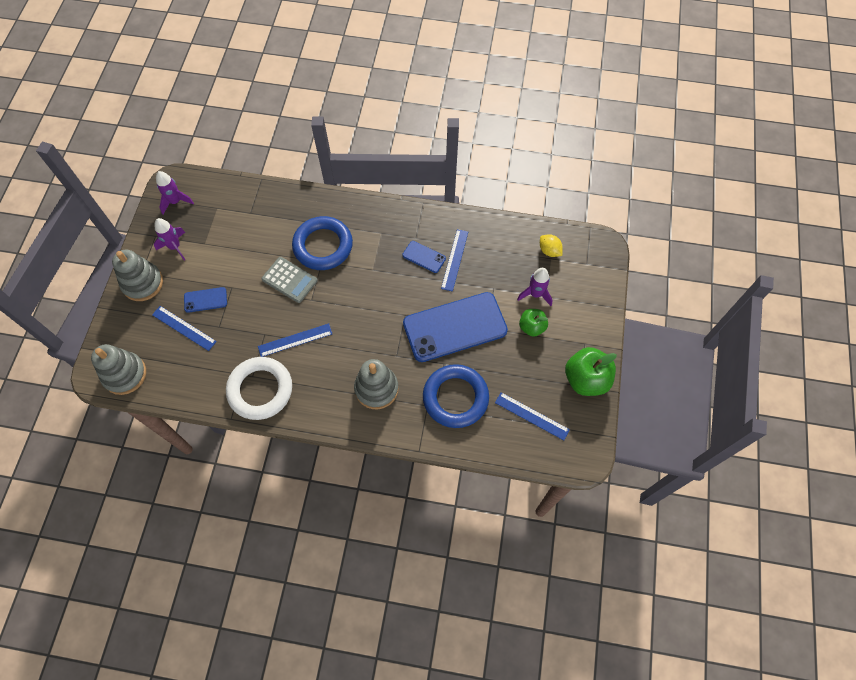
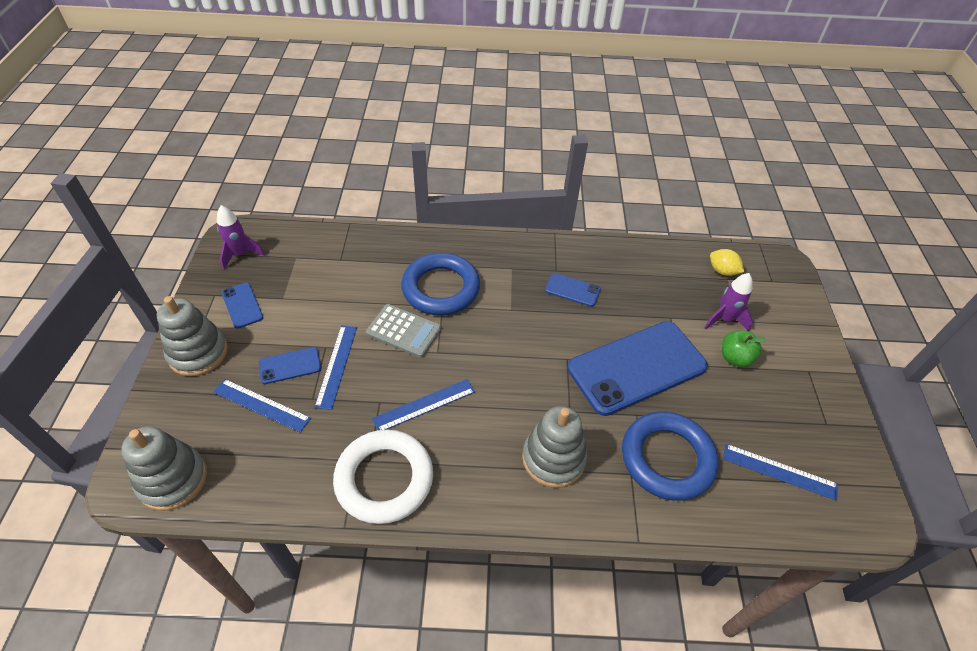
camera: 10 degrees left, 15 degrees down
purple rocket [154,218,185,261] -> blue phone [222,282,264,328]
blue ruler [441,229,468,292] -> blue ruler moved to [315,325,357,410]
green apple [565,347,617,396] -> none

